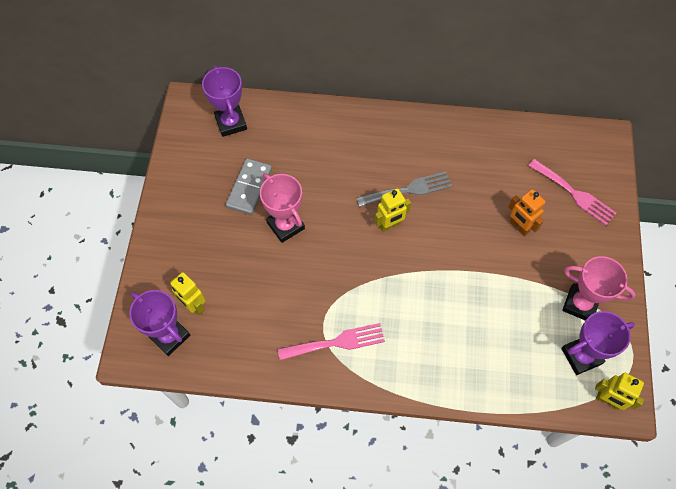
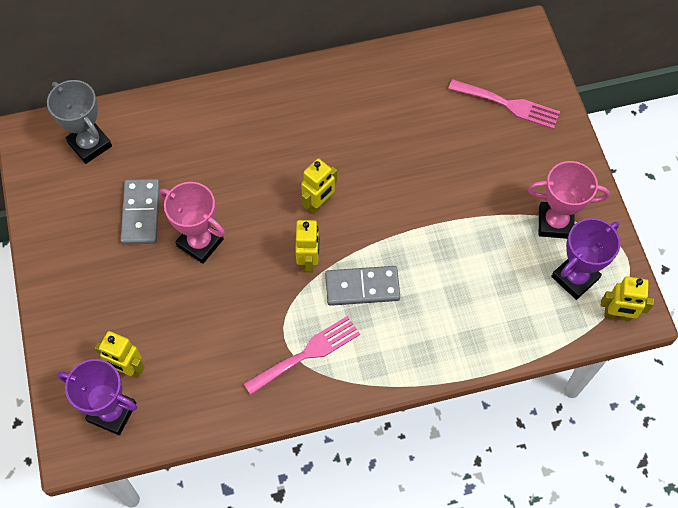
camera: 20 degrees left, 0 degrees up
purple trophy [202,65,247,137] -> grey trophy [47,80,112,164]
grey fork [356,171,452,207] -> none
orange robot [508,189,546,236] -> none
none -> yellow robot [295,220,319,273]
none -> grey domino [325,266,400,306]

